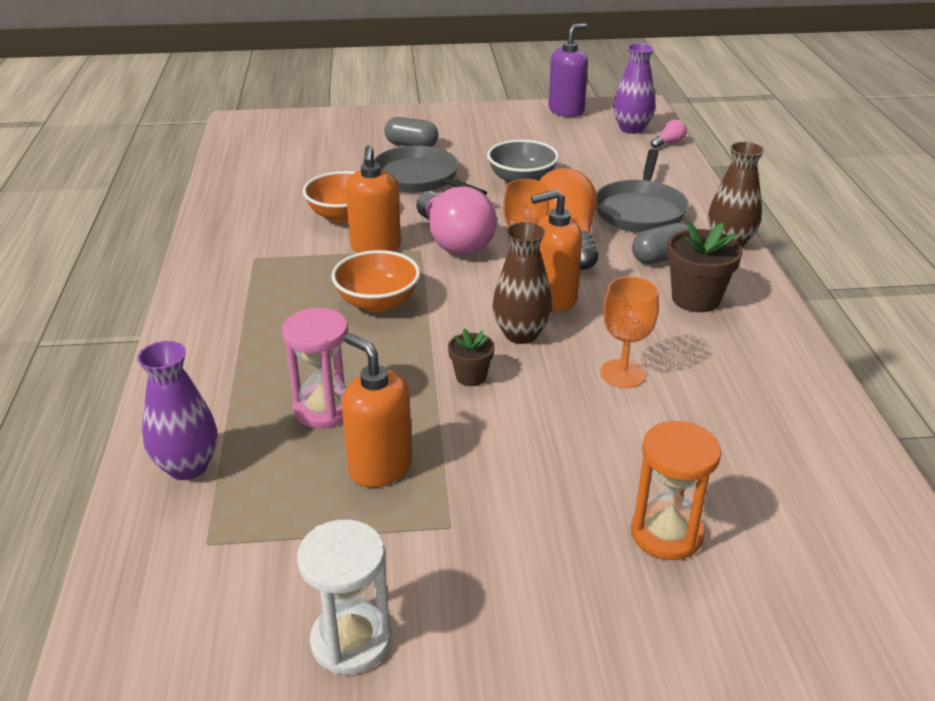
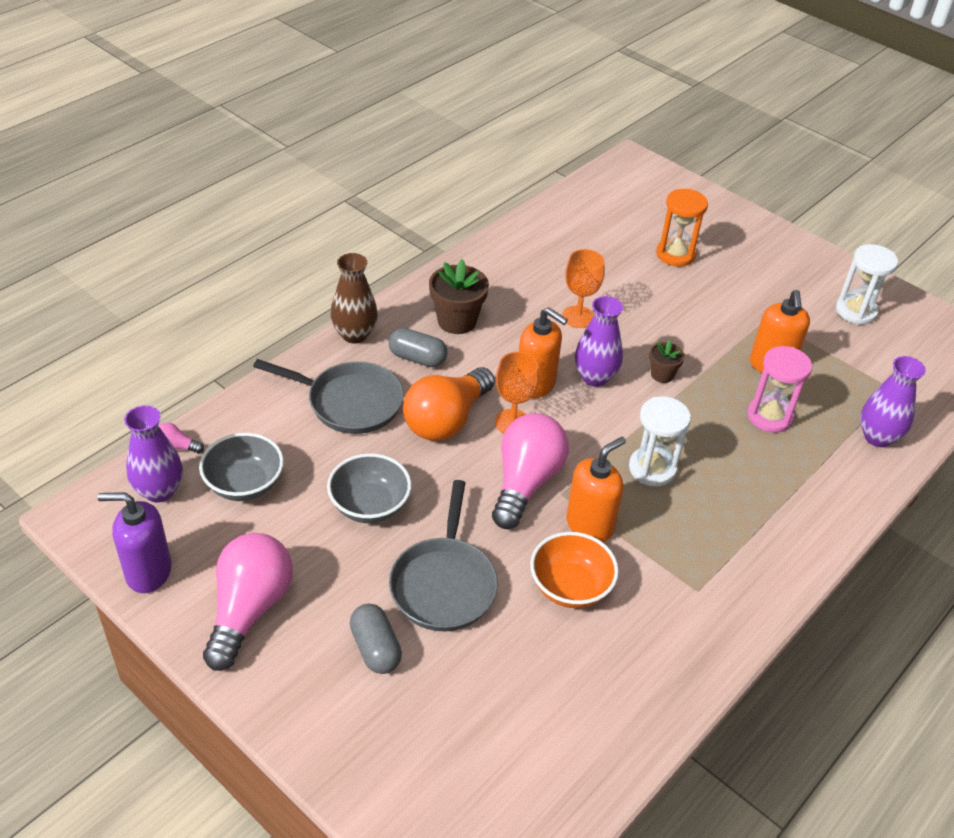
camera: 135 degrees left, 10 degrees up
orange bowl [331,250,420,312] -> white hourglass [629,396,691,486]
brown vase [492,222,552,344] -> purple vase [575,296,623,387]
grey pan [596,149,688,232] -> grey pan turned 45 degrees clockwise [253,359,404,434]
none -> grey bowl [199,433,284,501]
none -> pink light bulb [203,533,293,671]

